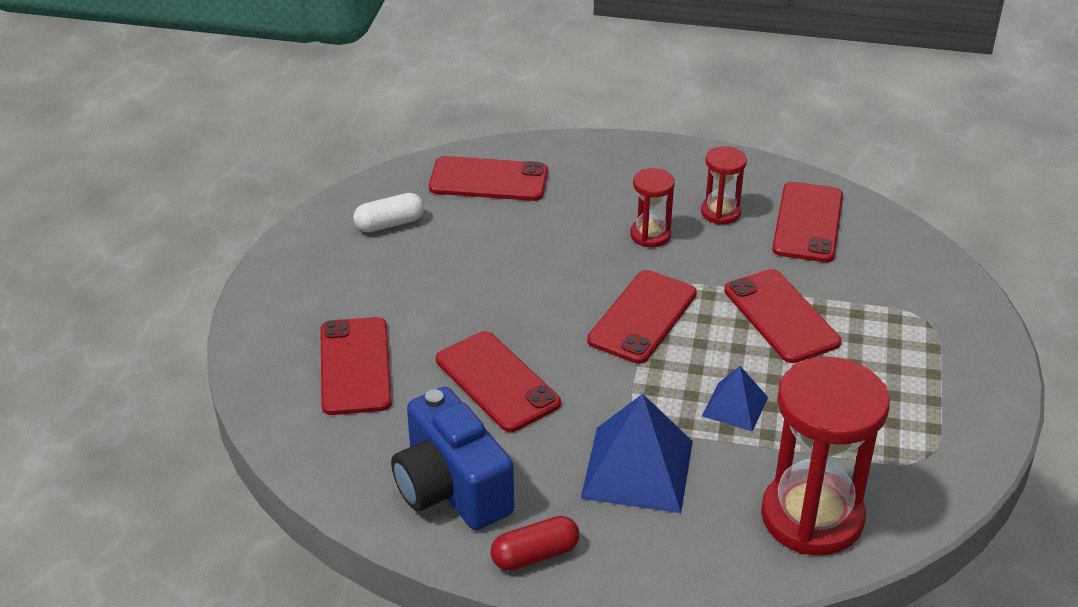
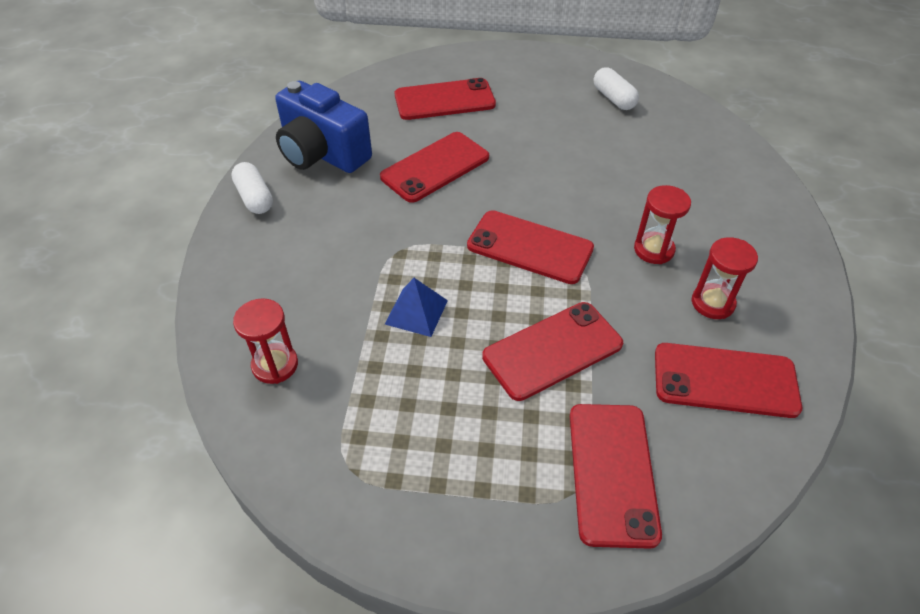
camera: 85 degrees right, 10 degrees up
blue camera [391,387,514,530] -> blue camera turned 105 degrees counterclockwise [275,81,372,173]
red phone [429,156,548,201] -> red phone moved to [570,404,662,549]
red capsule [491,516,579,571] -> white capsule [231,162,273,214]
blue pyramid [581,394,693,513] -> none
red hourglass [761,357,890,555] -> red hourglass [233,298,298,384], size x0.49

